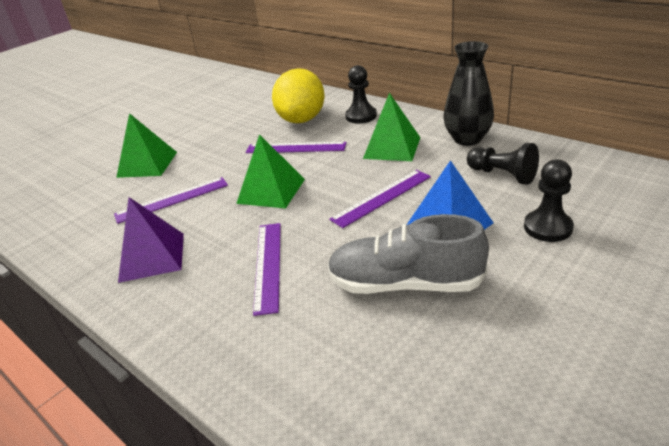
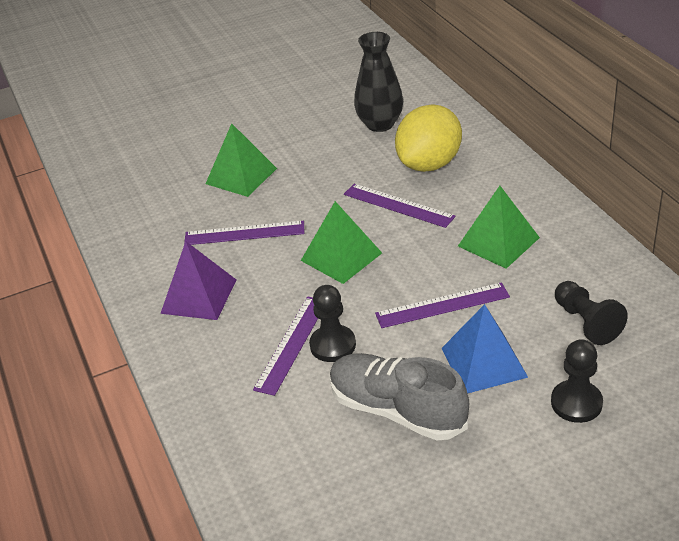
camera: 25 degrees right, 5 degrees up
black pawn [345,65,377,124] -> black pawn moved to [309,285,356,362]
black vase [444,41,494,146] -> black vase moved to [354,32,403,132]

